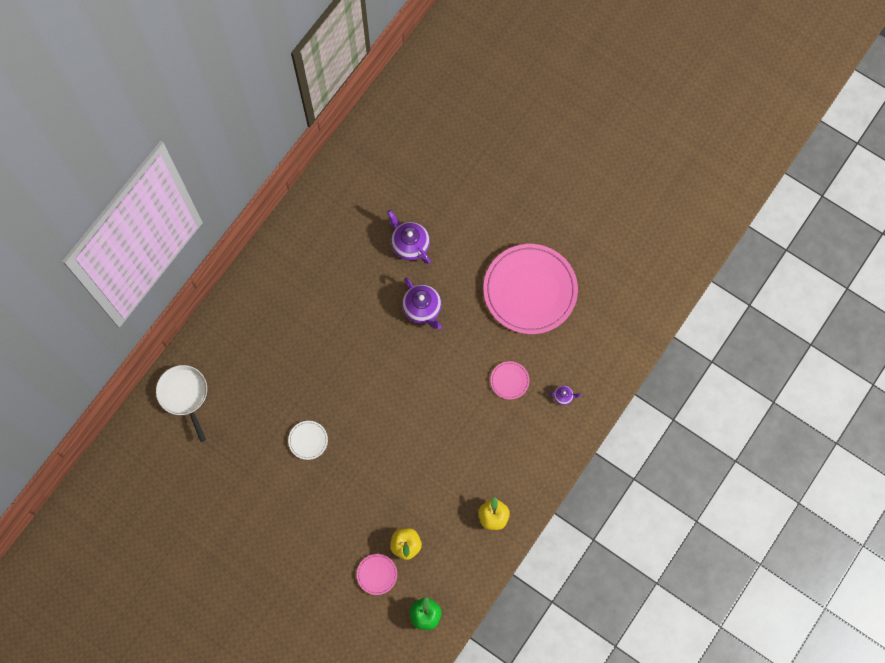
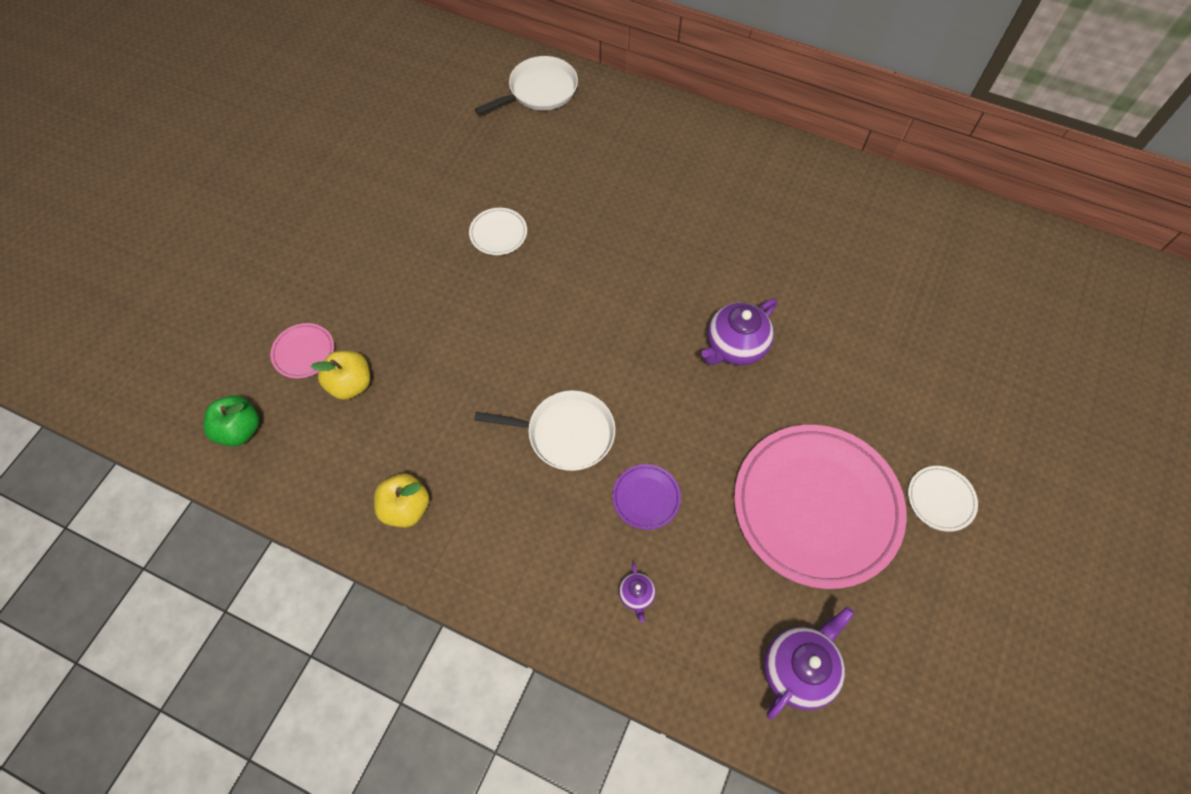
camera: 80 degrees right, 10 degrees down
purple teapot [387,210,431,264] -> purple teapot moved to [764,607,854,720]
pink plate [490,361,530,399] -> purple plate [612,464,681,530]
none -> white pan [474,391,616,471]
none -> white plate [908,466,978,532]

